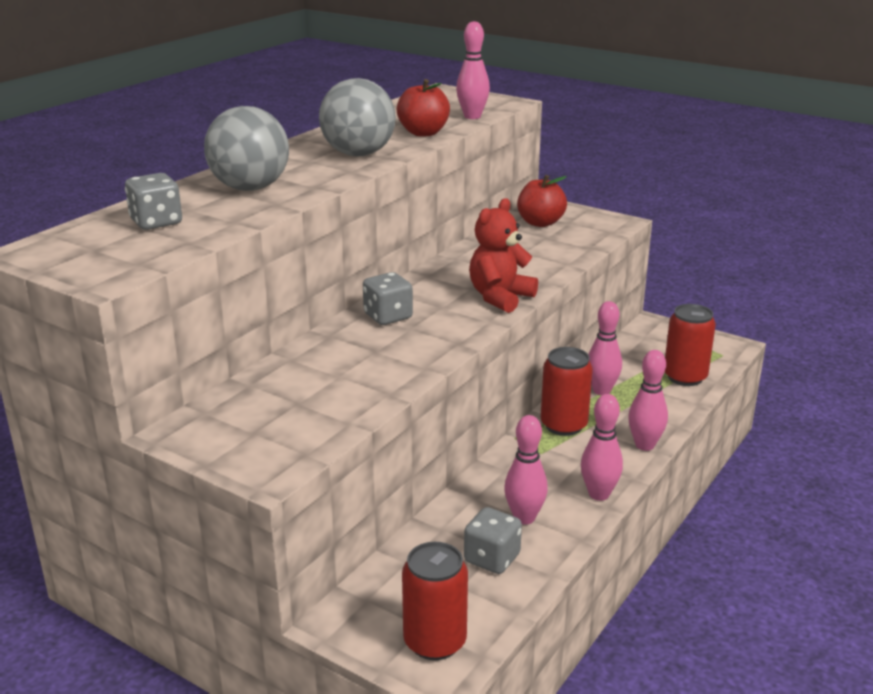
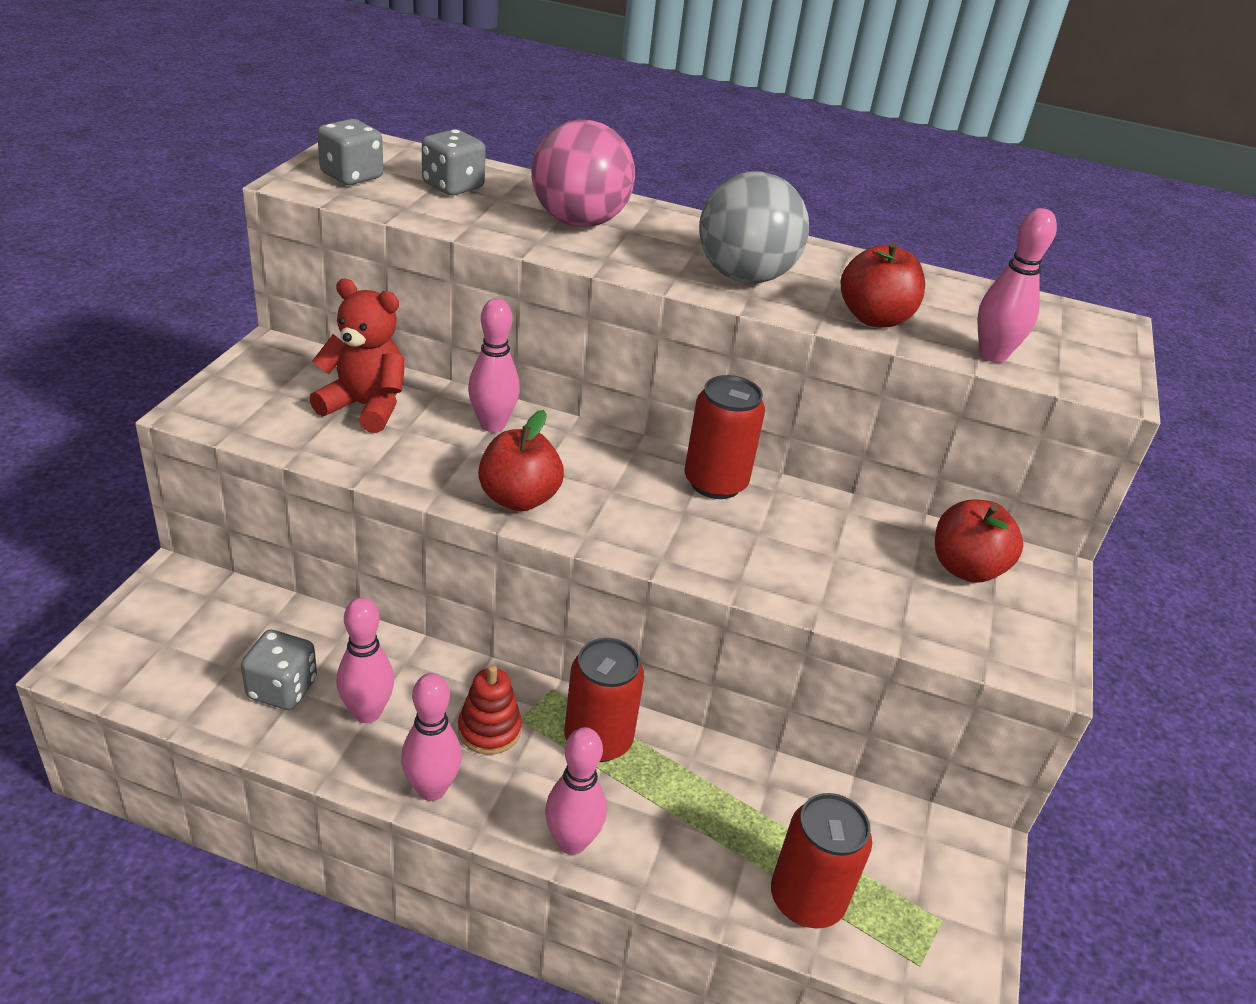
camera: 70 degrees right, 10 degrees up
grey ball [204,106,289,191] -> pink ball [531,119,635,227]
grey dice [363,272,413,325] -> grey dice moved to [317,119,383,185]
red can [402,542,468,660] -> red can moved to [685,375,765,499]
red teddy bear [469,198,538,313] -> red teddy bear moved to [310,279,404,433]
pink bowling pin [588,301,622,395] -> pink bowling pin moved to [468,298,520,432]
none -> red stacking toy [458,665,522,755]
none -> red apple [478,410,564,512]

